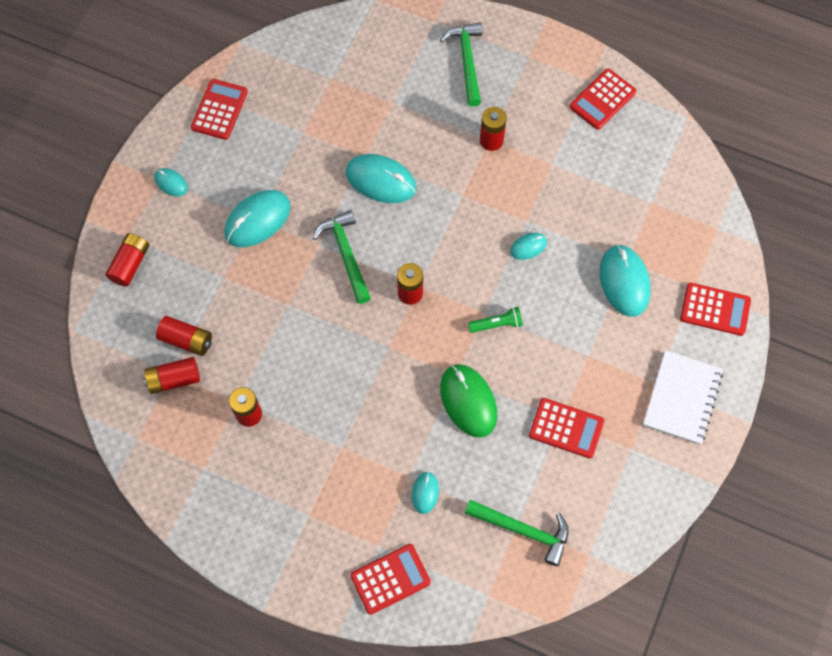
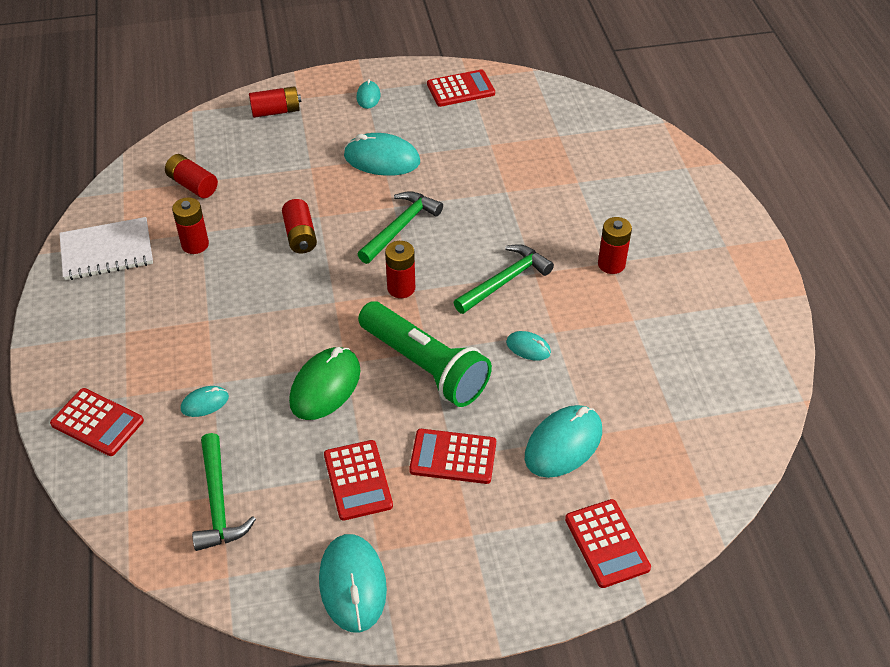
camera: 55 degrees right, 20 degrees down
red battery [156,316,212,356] -> red battery moved to [282,199,317,253]
turquoise mouse [346,154,416,203] -> turquoise mouse moved to [319,534,387,632]
green hammer [440,22,483,107] -> green hammer moved to [454,244,554,314]
green flashlight [468,307,523,333] -> green flashlight [358,301,492,407], size x2.37
red calculator [570,68,636,130] -> red calculator moved to [409,429,496,484]
white notebook [643,350,723,444] -> white notebook moved to [59,217,153,280]

